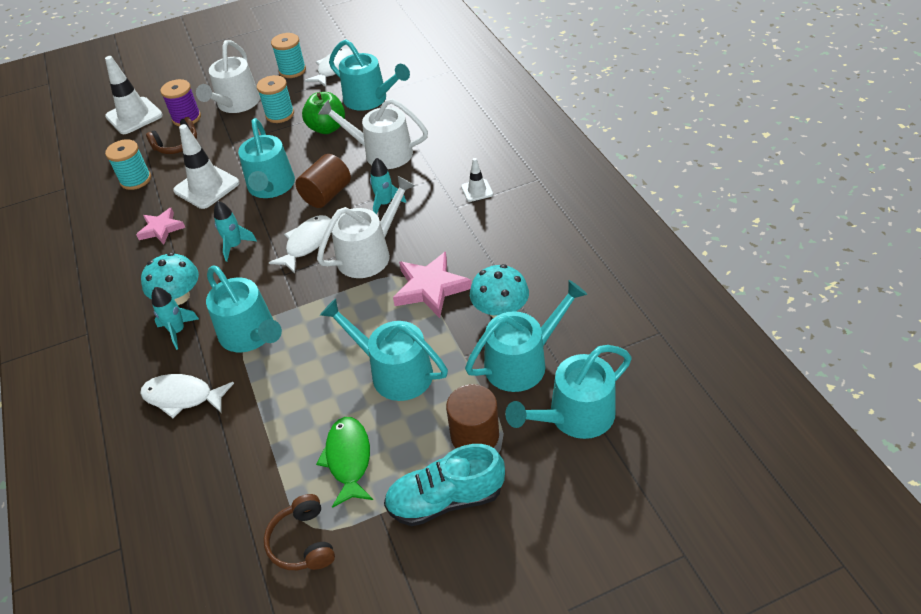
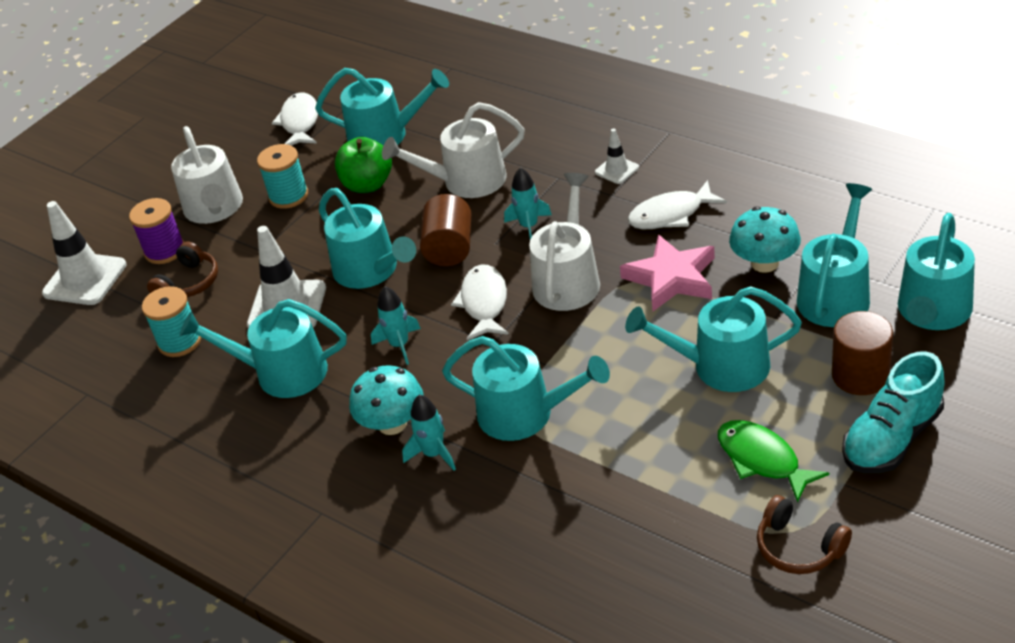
camera: 30 degrees left, 5 degrees down
pink star [136,208,185,244] -> turquoise watering can [180,299,347,398]
white fish [140,374,234,418] -> white fish moved to [628,180,727,229]
turquoise spool [271,33,306,78] -> none

